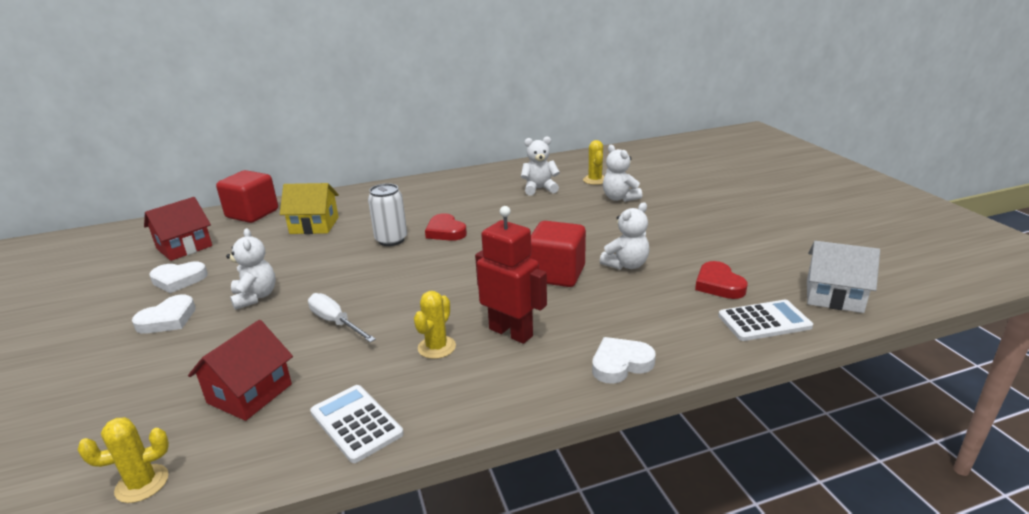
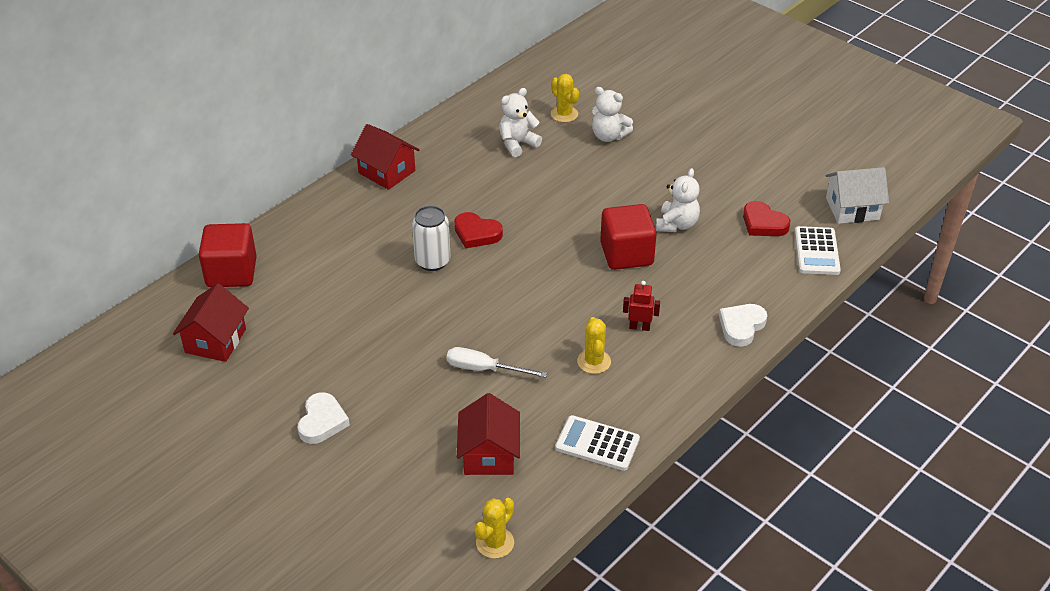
camera: 30 degrees left, 15 degrees up
white heart [149,261,208,293] -> none
white teddy bear [226,228,276,310] -> none
yellow house [280,183,339,234] -> none
red robot [475,206,547,344] -> red robot [623,281,660,331], size x0.52
white calculator [718,300,813,341] -> white calculator turned 135 degrees clockwise [795,226,841,275]
none -> red house [351,124,420,190]

